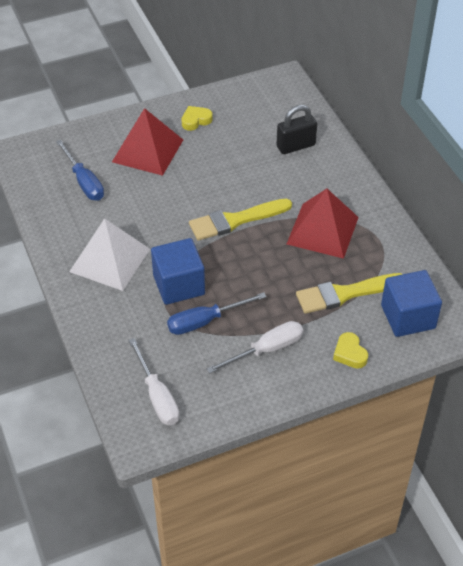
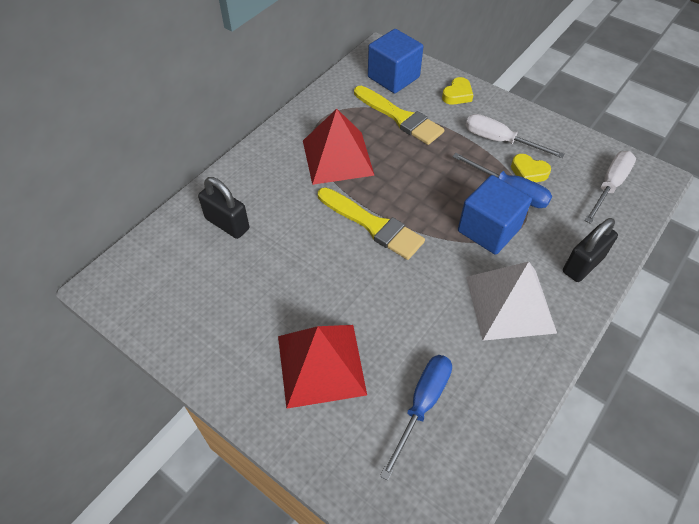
camera: 120 degrees left, 5 degrees up
yellow heart [182,106,213,131] -> yellow heart moved to [511,154,551,182]
none -> black padlock [563,218,618,282]

